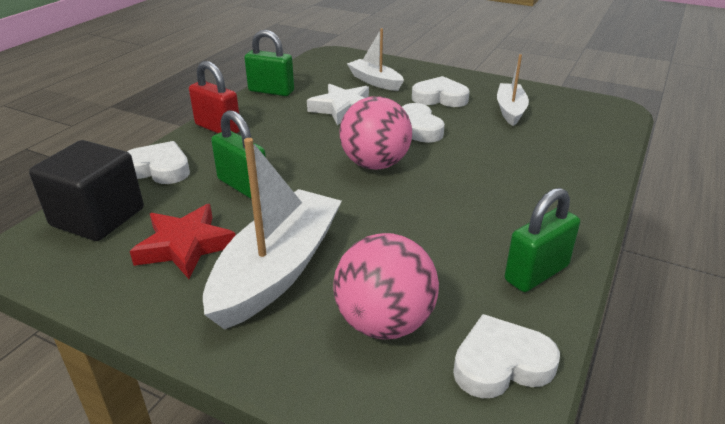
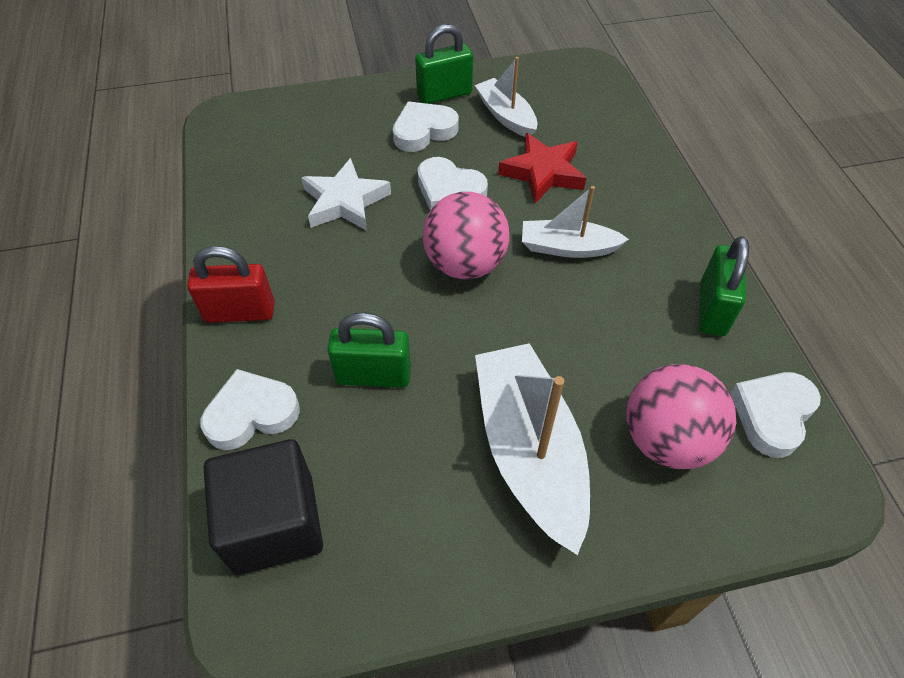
camera: 40 degrees left, 20 degrees up
red star [130,204,236,279] -> red star moved to [498,133,586,204]
green padlock [244,30,294,96] -> green padlock moved to [415,24,473,104]
white boat [347,28,404,91] -> white boat moved to [522,186,629,258]

